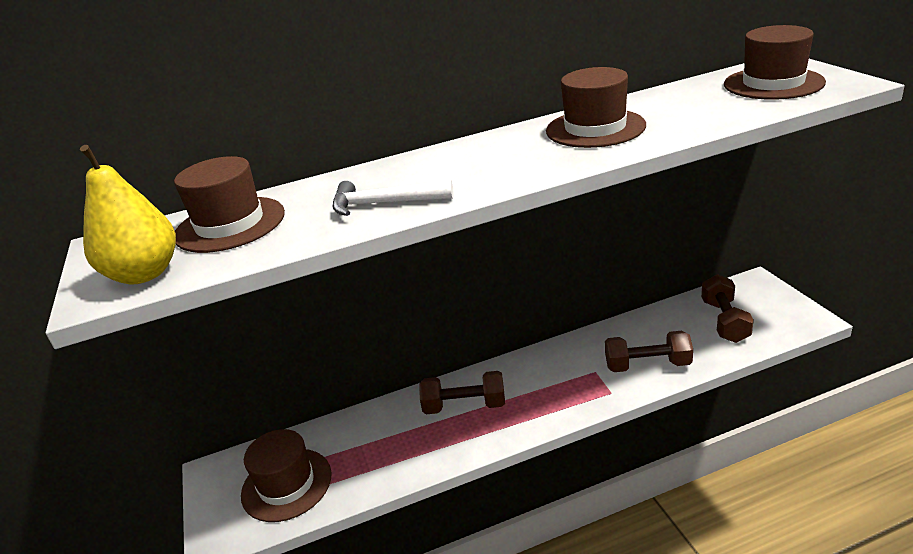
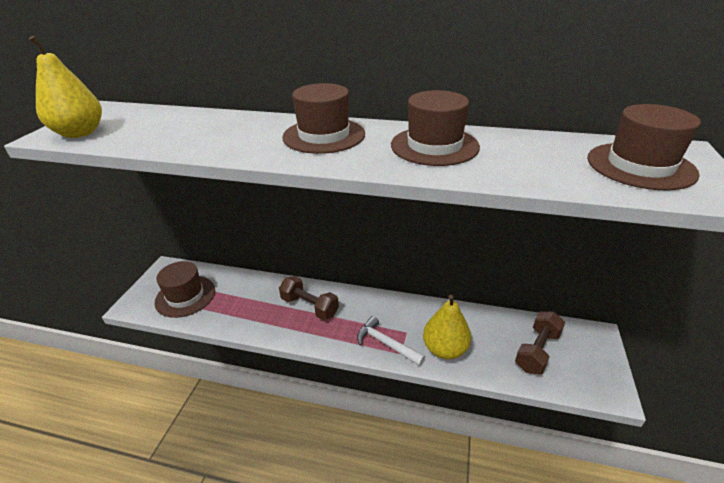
camera: 30 degrees right, 5 degrees up
brown hat [174,156,285,253] -> brown hat moved to [282,83,365,154]
white hammer [333,180,453,216] -> white hammer moved to [357,316,425,366]
brown dumbbell [605,331,693,372] -> yellow pear [423,295,471,359]

